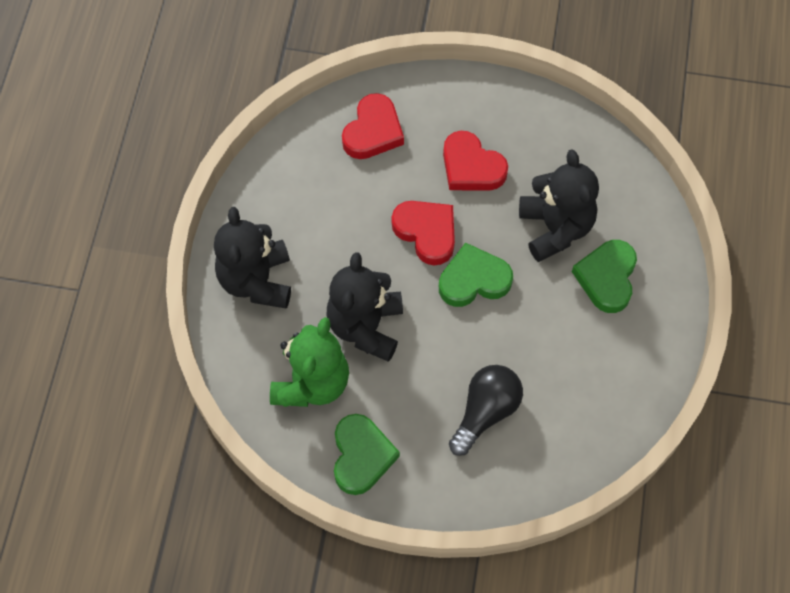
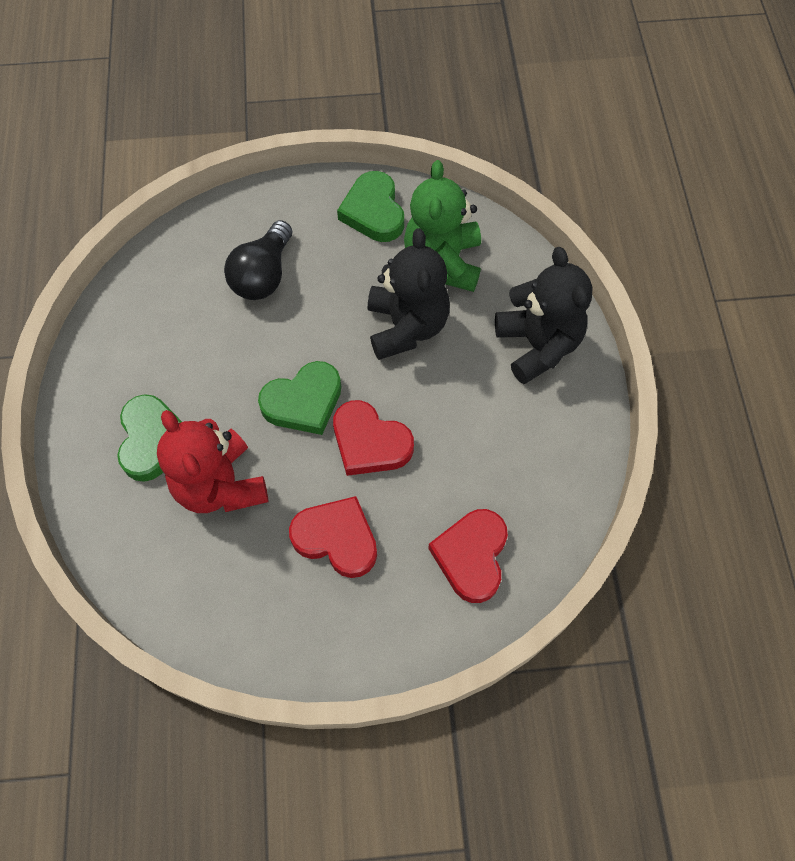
camera: 165 degrees right, 0 degrees up
black teddy bear [519,150,599,262] -> red teddy bear [157,410,269,513]

